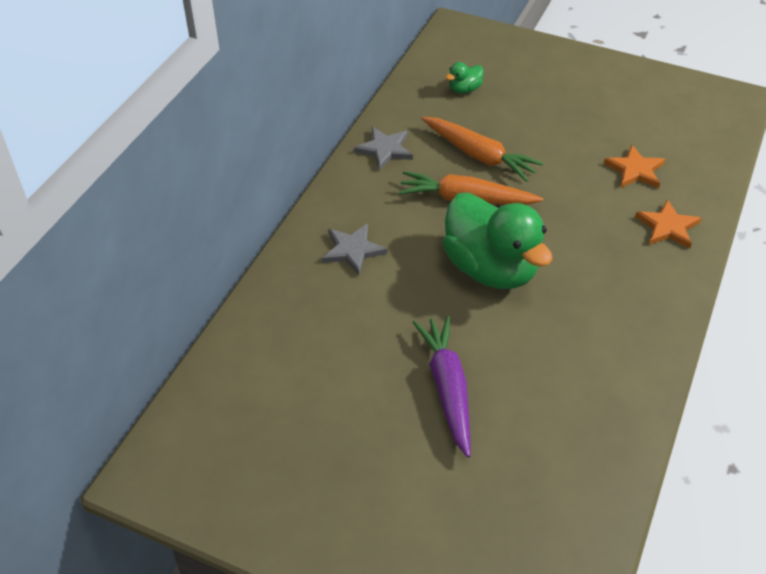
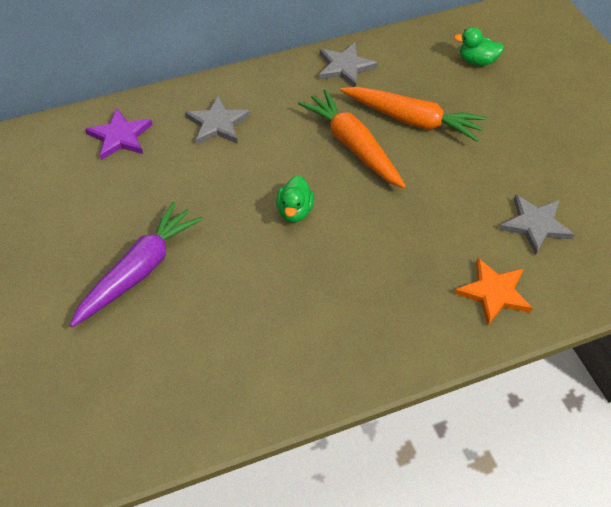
camera: 45 degrees right, 5 degrees up
orange carrot [421,117,543,182] -> orange carrot turned 60 degrees counterclockwise [340,87,487,142]
green duck [442,193,553,289] -> green duck [276,175,314,222], size x0.41
orange star [604,145,665,188] -> grey star [499,194,575,255]
none -> purple star [85,109,152,160]

